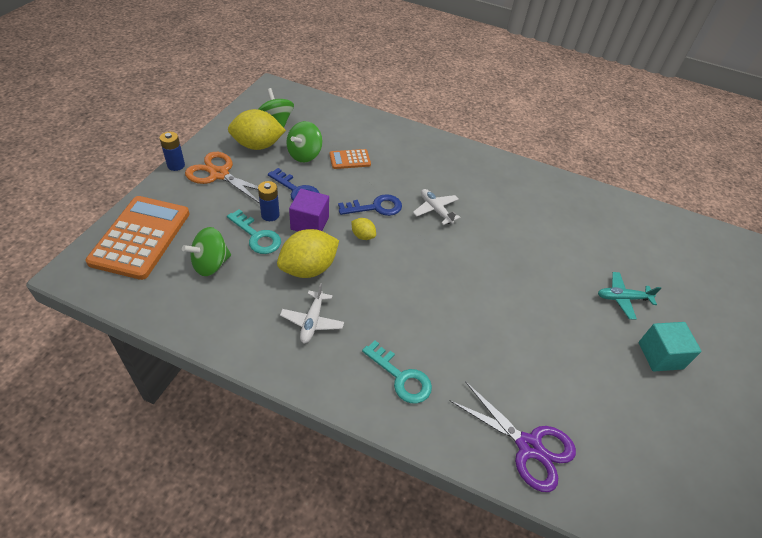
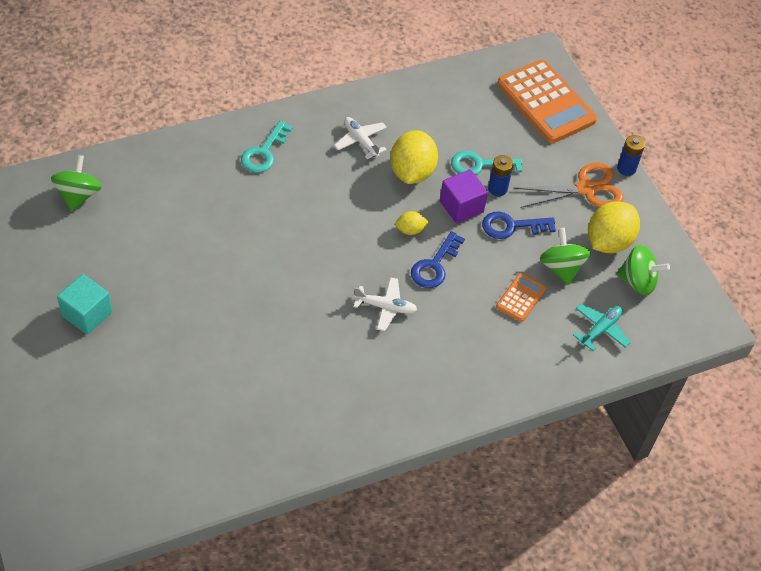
camera: 135 degrees right, 5 degrees up
green spinning top [182,227,231,276] -> green spinning top moved to [51,155,102,212]
turquoise key [362,340,432,404] -> turquoise key turned 60 degrees counterclockwise [241,121,293,173]
purple scissors [449,381,576,492] -> none
turquoise plane [598,272,661,320] -> turquoise plane moved to [573,304,630,351]

